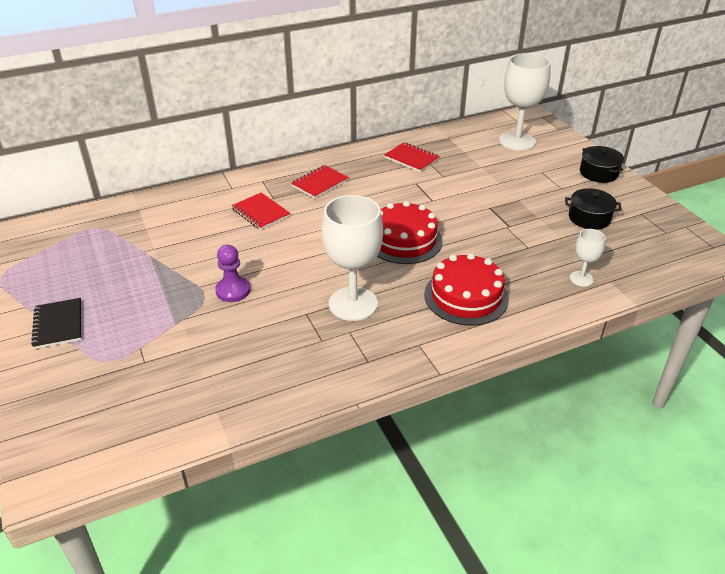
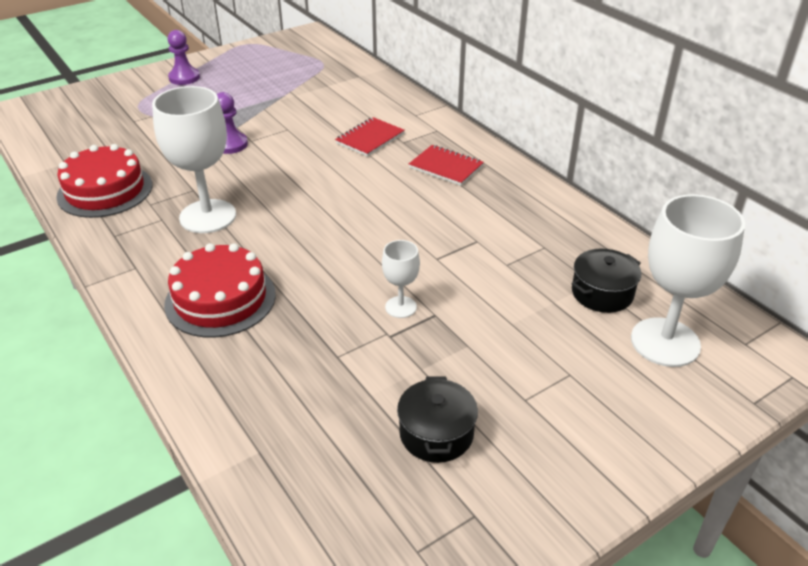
camera: 80 degrees right, 0 degrees up
black notebook [31,298,81,349] -> purple pawn [168,30,200,85]
red cake [377,201,443,264] -> red cake moved to [56,144,152,218]
red notebook [384,142,440,172] -> none
white goblet [570,229,606,287] -> white goblet moved to [382,240,420,318]
black pot [580,146,624,183] -> black pot moved to [571,248,641,313]

